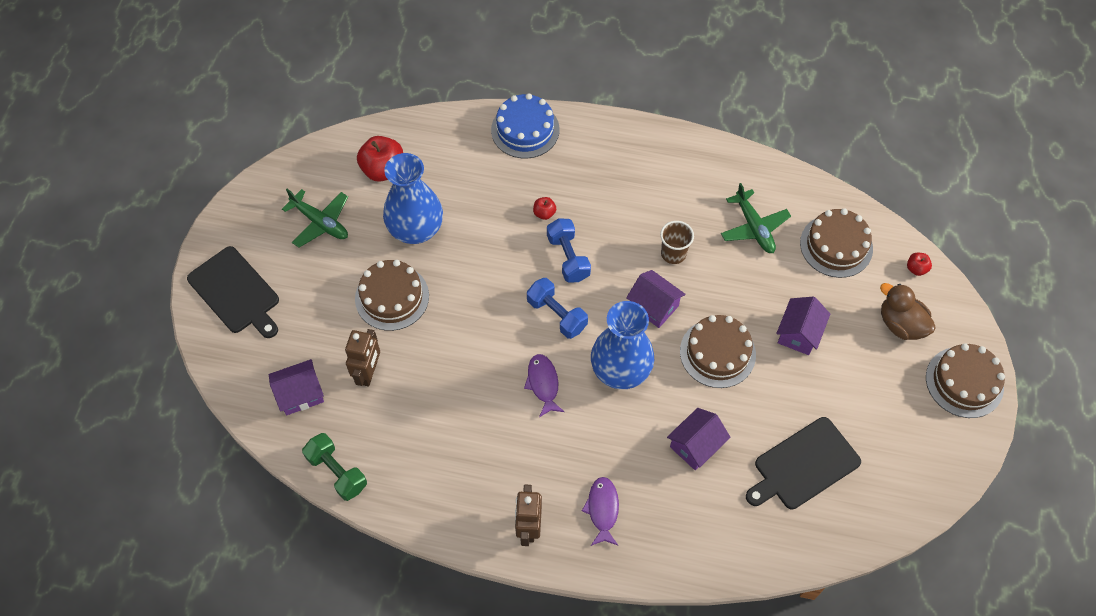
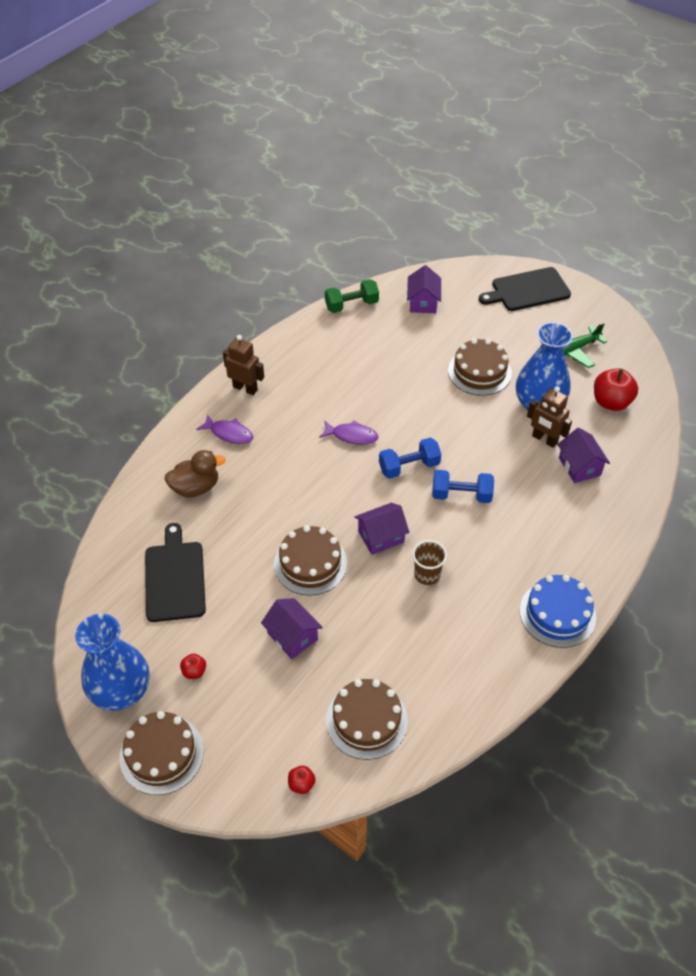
camera: 115 degrees right, 10 degrees down
brown robot [345,329,380,387] -> brown robot moved to [527,386,572,448]
blue cake [491,93,560,158] -> blue cake moved to [520,575,596,648]
red apple [533,197,556,220] -> red apple moved to [180,654,206,679]
blue vase [591,301,654,389] -> blue vase moved to [75,614,149,711]
purple house [667,408,730,470] -> purple house moved to [557,428,610,483]
green plane [721,183,791,253] -> none
brown duck [880,283,936,340] -> brown duck moved to [164,450,226,498]

